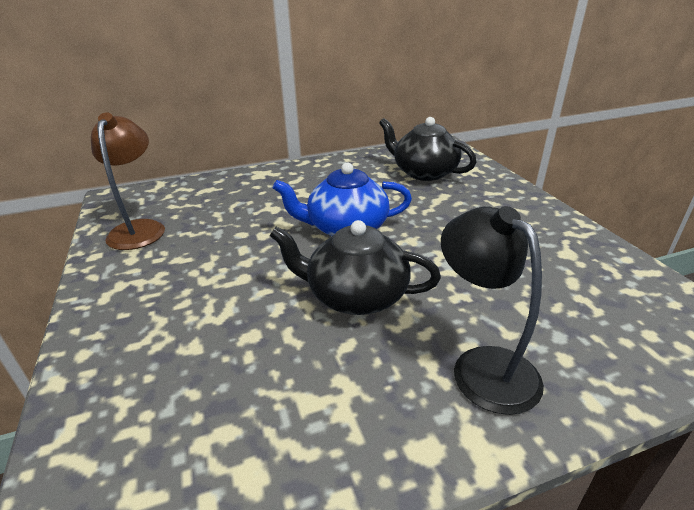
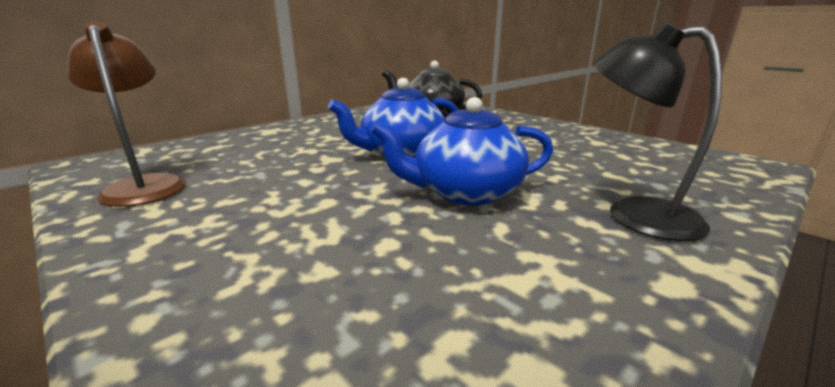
camera: 25 degrees left, 10 degrees down
black teapot [270,220,441,315] -> blue teapot [370,97,553,206]

